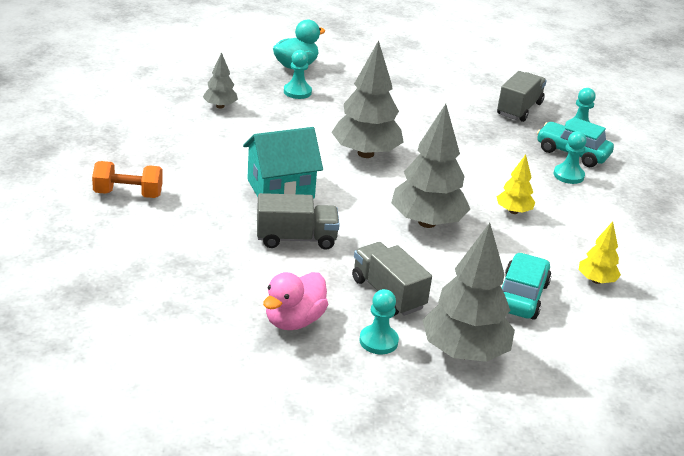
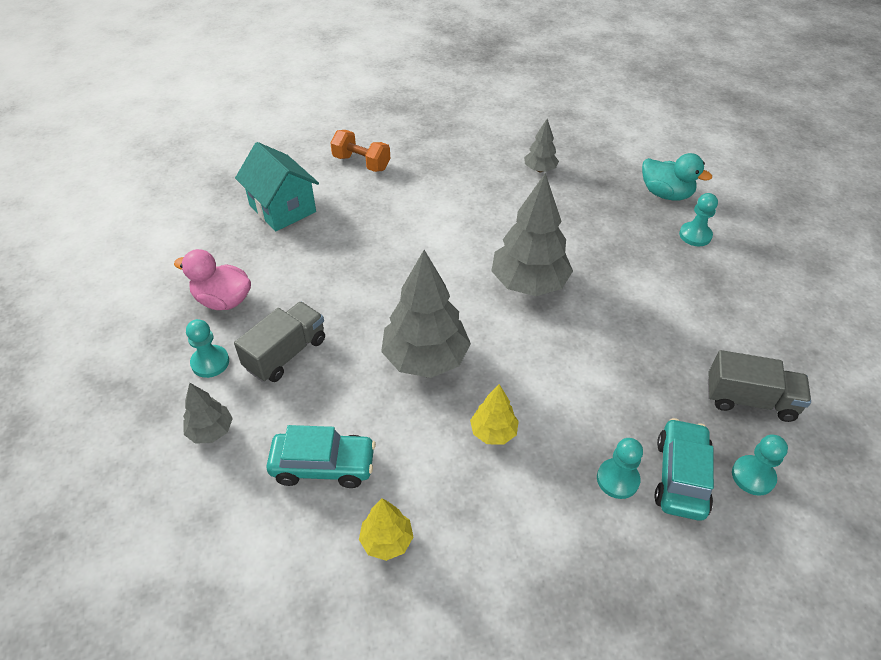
camera: 75 degrees right, 15 degrees up
orange dumbbell [92,161,163,198] -> orange dumbbell turned 45 degrees counterclockwise [330,130,390,172]
turquoise house [243,127,323,199] -> turquoise house moved to [235,142,319,231]
grey truck [257,193,340,250] -> none
turquoise pawn [284,50,312,99] -> turquoise pawn moved to [679,193,718,246]
grey tree [423,223,515,362] -> grey tree [183,383,233,444], size x0.51

